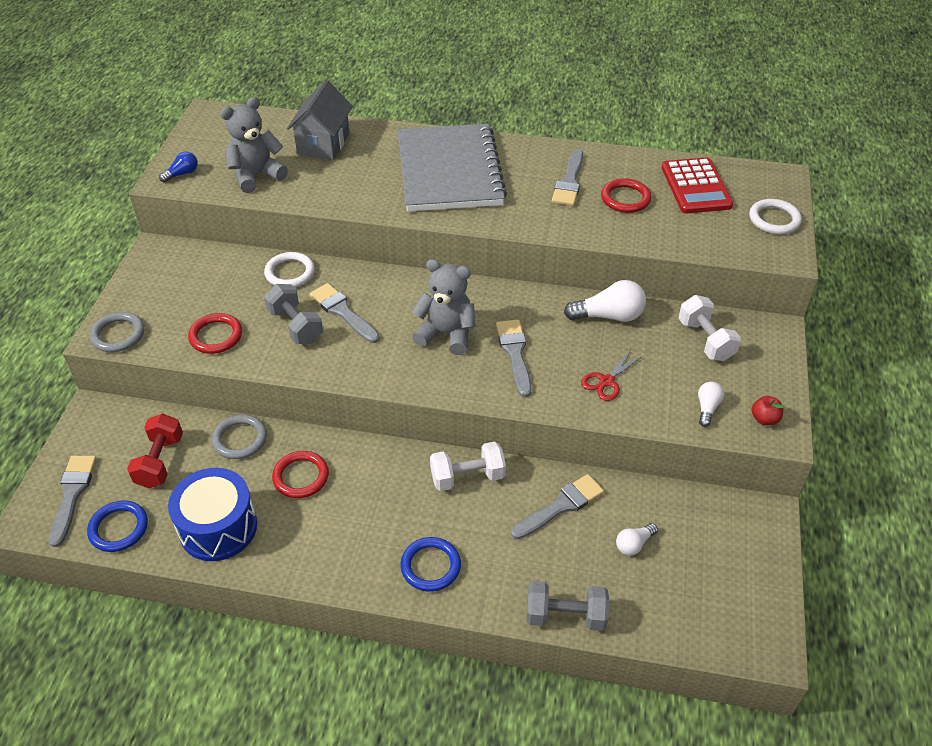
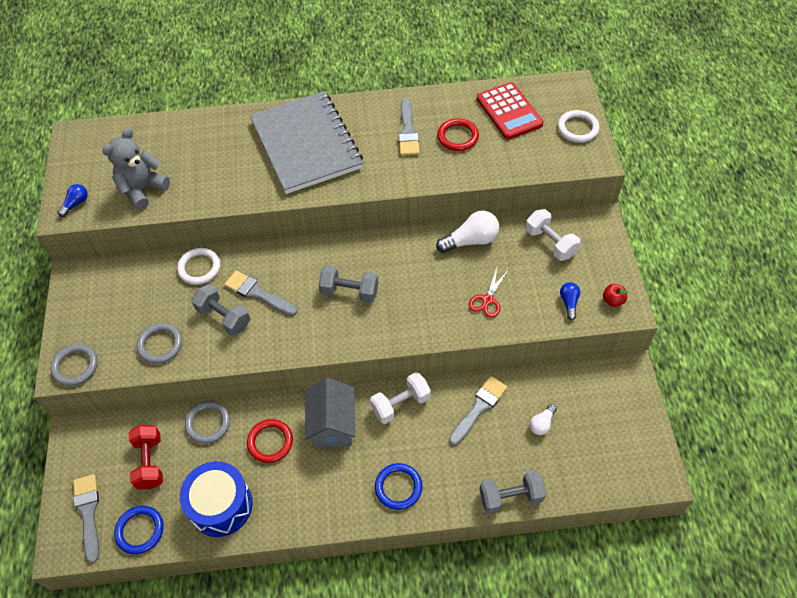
camera: 15 degrees left, 10 degrees up
red ring [188,313,242,354] -> grey ring [136,323,182,364]
grey house [287,80,353,160] -> grey house moved to [305,378,355,448]
grey teddy bear [412,259,476,355] -> grey dumbbell [318,265,378,303]
grey brush [496,320,532,397] -> none
white light bulb [698,382,724,427] -> blue light bulb [560,282,580,320]

